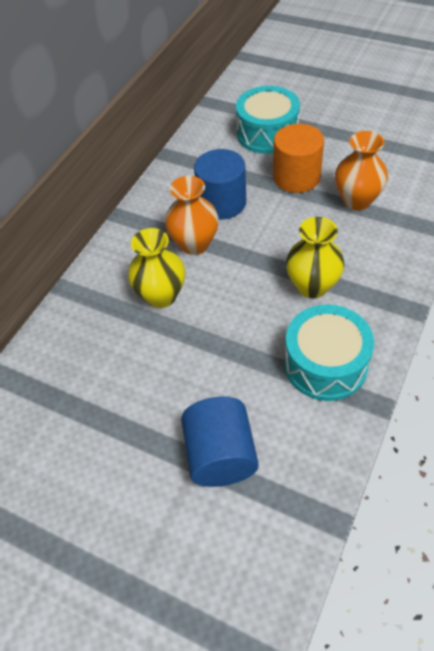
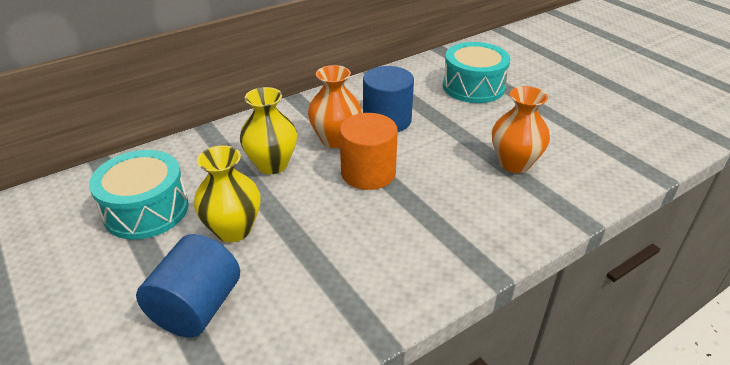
camera: 25 degrees right, 15 degrees down
orange cylinder [273,124,324,193] -> orange cylinder moved to [340,113,398,190]
turquoise drum [284,304,374,401] -> turquoise drum moved to [89,150,189,240]
yellow vase [286,217,345,298] -> yellow vase moved to [194,145,261,242]

